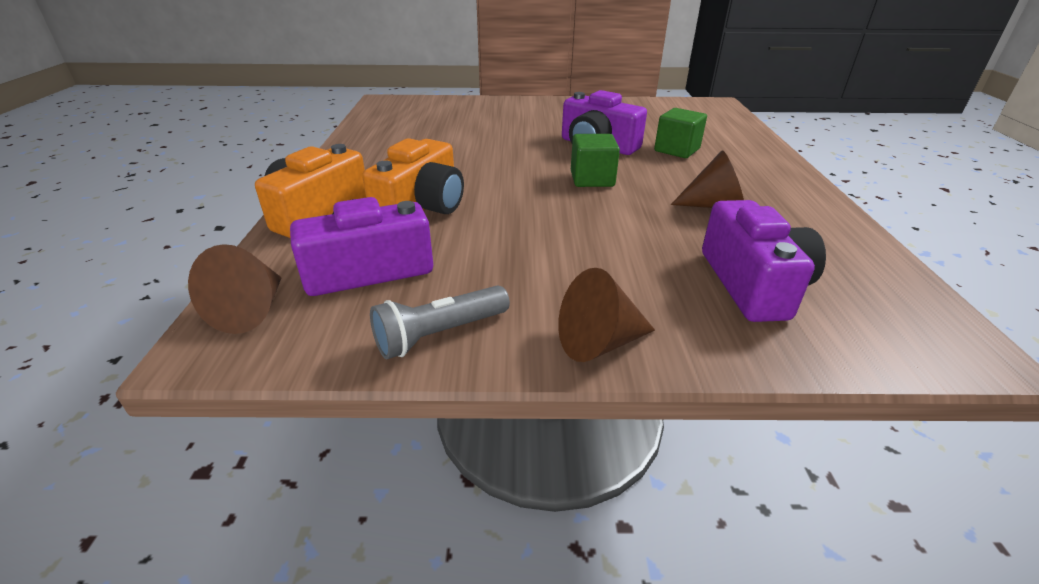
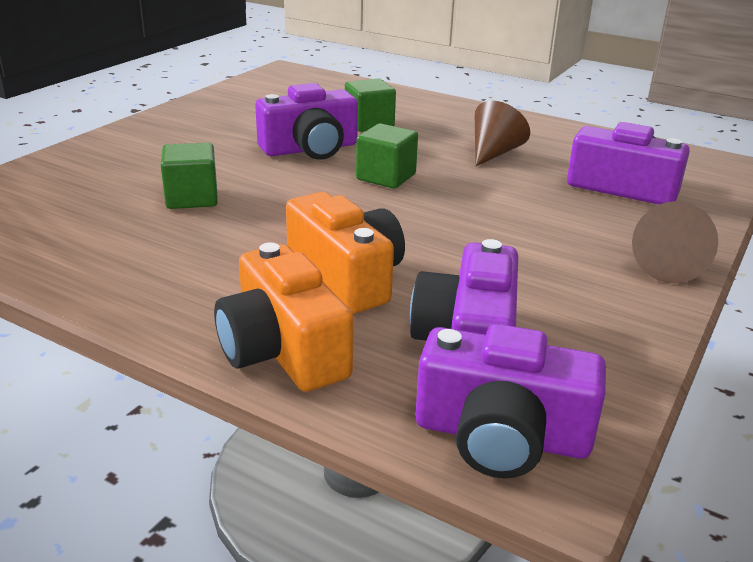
camera: 60 degrees left, 5 degrees down
brown cone [188,244,282,334] -> purple camera [415,324,606,479]
grey flashlight [370,286,510,359] -> none
none -> green cube [161,143,218,209]

